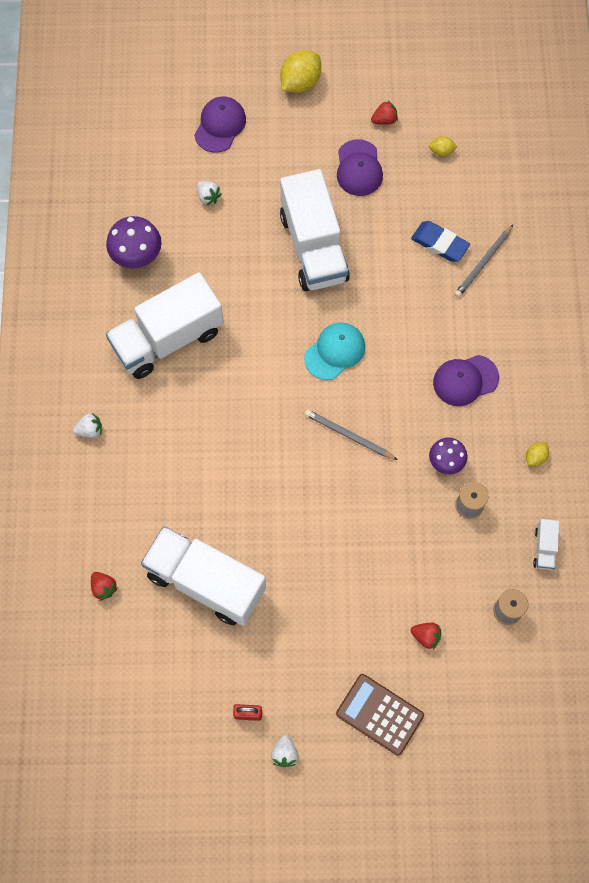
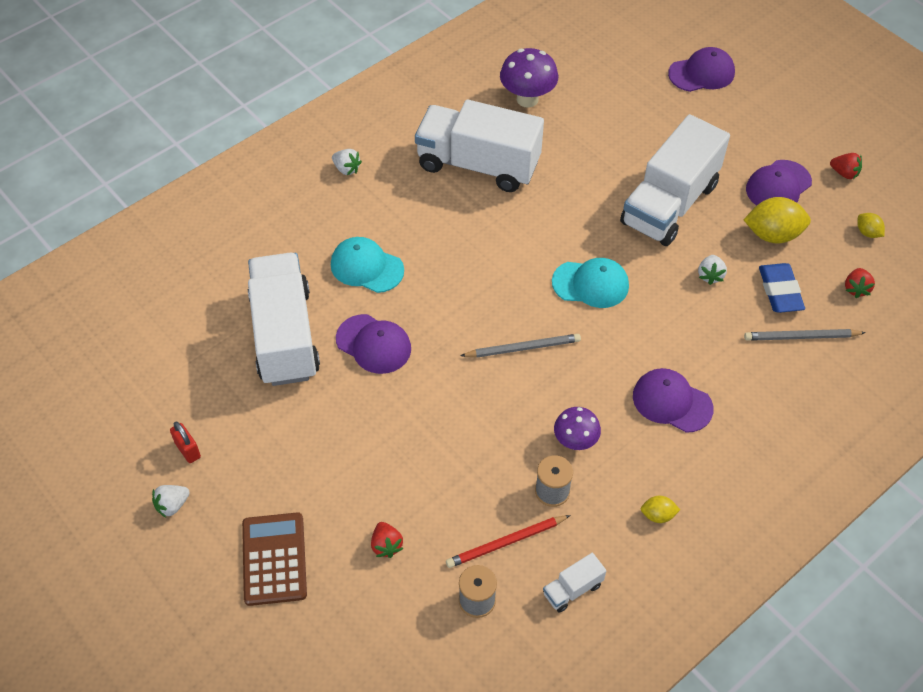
camera: 50 degrees right, 15 degrees down
red strawberry [91,572,118,601] -> red strawberry moved to [845,268,875,298]
white strawberry [197,181,222,206] -> white strawberry moved to [698,255,727,285]
yellow lemon [280,50,321,93] -> yellow lemon moved to [744,197,811,244]
grey pencil [305,409,398,460] -> grey pencil turned 90 degrees clockwise [460,334,581,358]
none -> turquoise cap [331,237,404,293]
none -> purple cap [336,314,411,374]
none -> red pencil [446,515,571,568]

